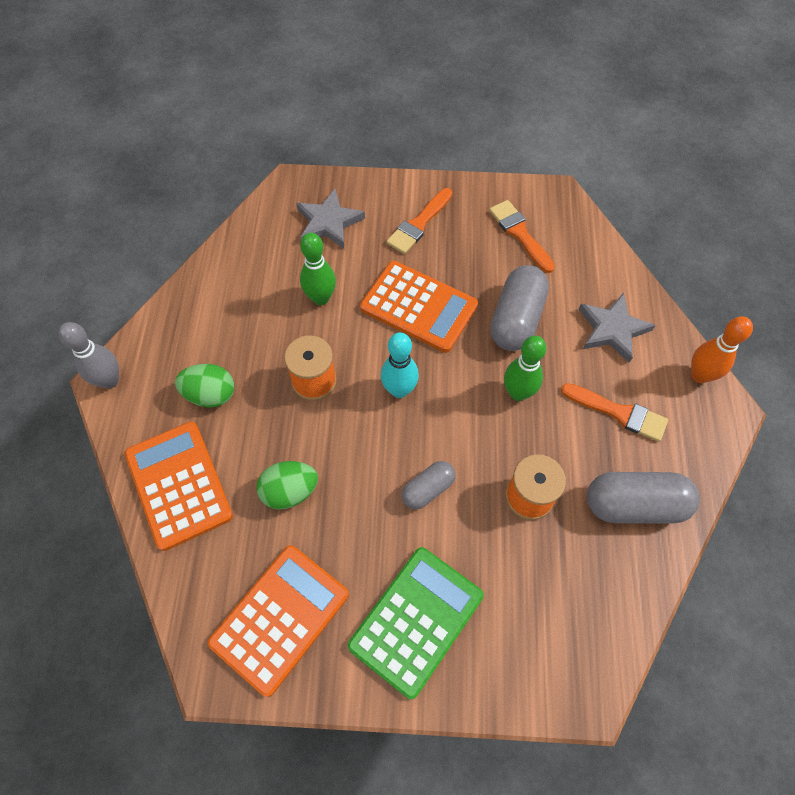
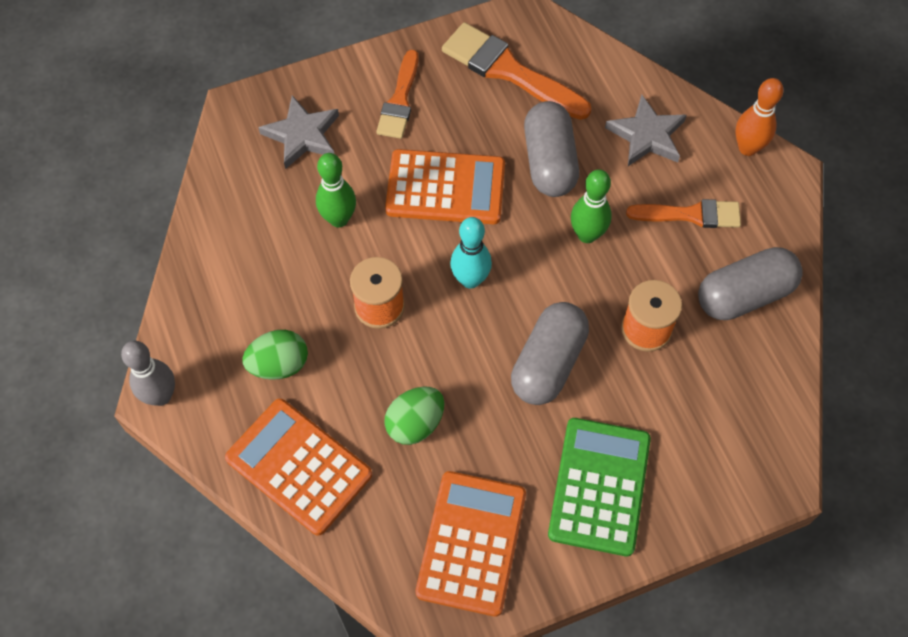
camera: 25 degrees left, 0 degrees up
grey capsule [401,461,456,509] -> grey capsule [511,302,589,405], size x1.73
orange brush [489,200,555,273] -> orange brush [442,22,591,120], size x1.55

